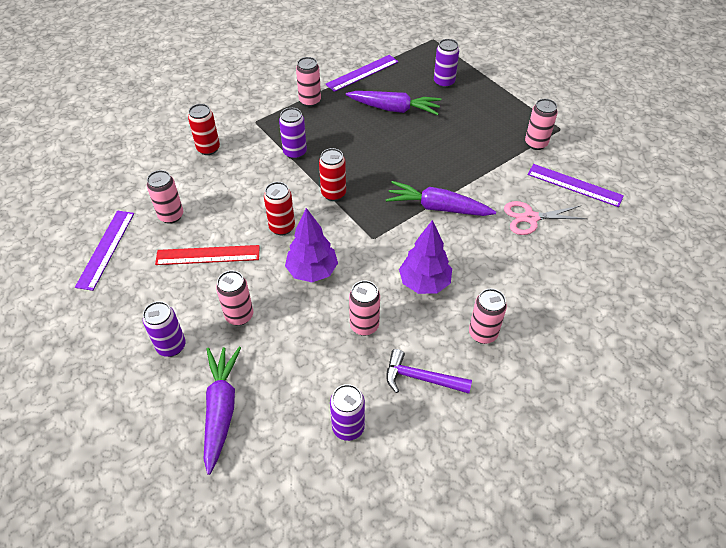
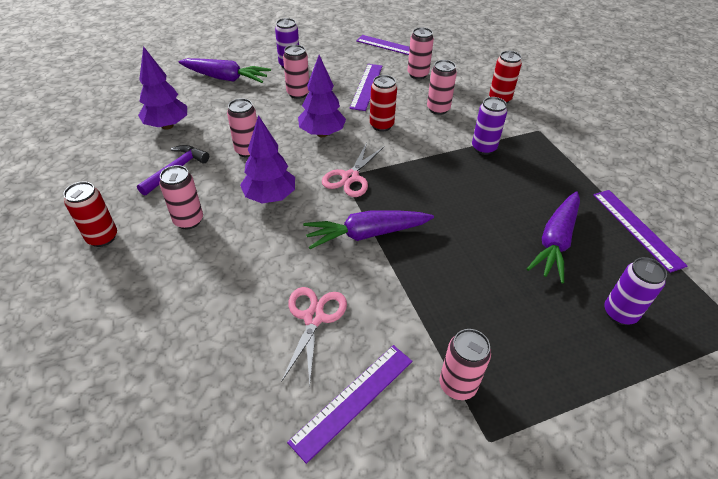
camera: 105 degrees right, 5 degrees down
red ruler [155,245,260,265] -> purple ruler [350,64,382,111]
pink can [296,57,321,107] -> pink can moved to [427,60,457,115]
red can [319,148,346,201] -> red can moved to [63,181,117,247]
purple can [330,384,365,441] -> purple tree [138,46,187,129]
purple carrot [386,181,496,216] -> purple carrot turned 135 degrees counterclockwise [303,210,434,249]
none -> pink scissors [322,143,384,197]

